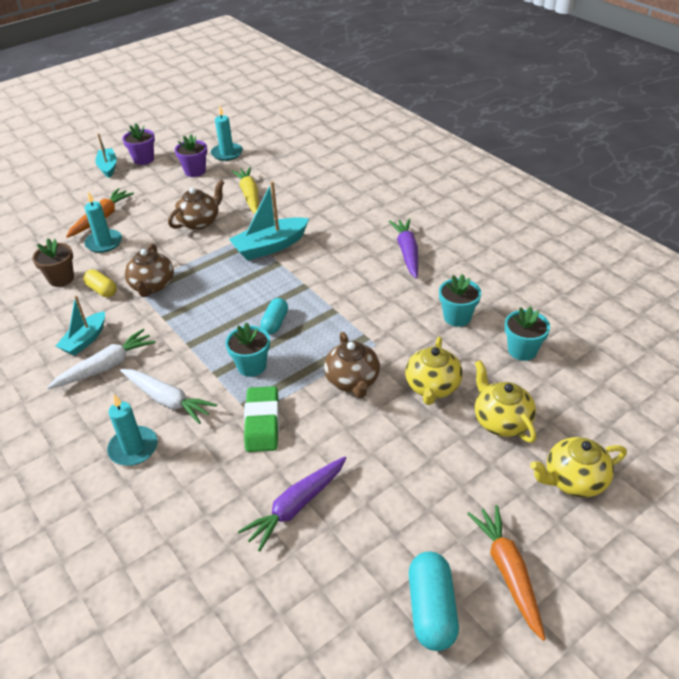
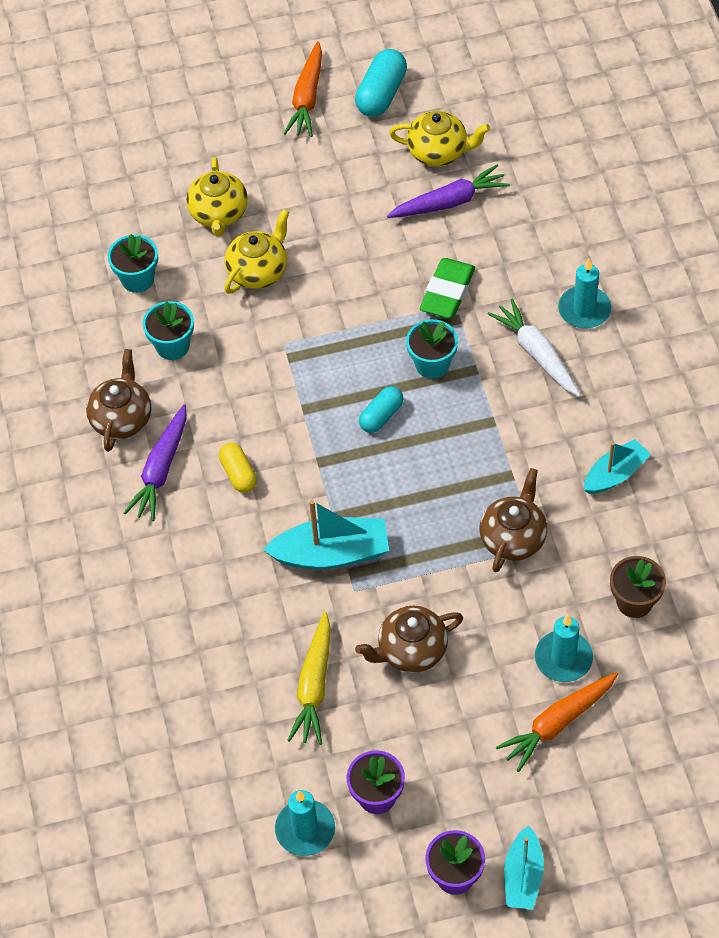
camera: 155 degrees left, 15 degrees up
white carrot [47,329,156,389] -> none
yellow capsule [83,269,117,297] -> yellow capsule moved to [219,443,257,493]
brown teapot [324,332,380,398] -> brown teapot moved to [86,349,151,452]
yellow teapot [530,437,627,497] -> yellow teapot moved to [389,111,490,166]

